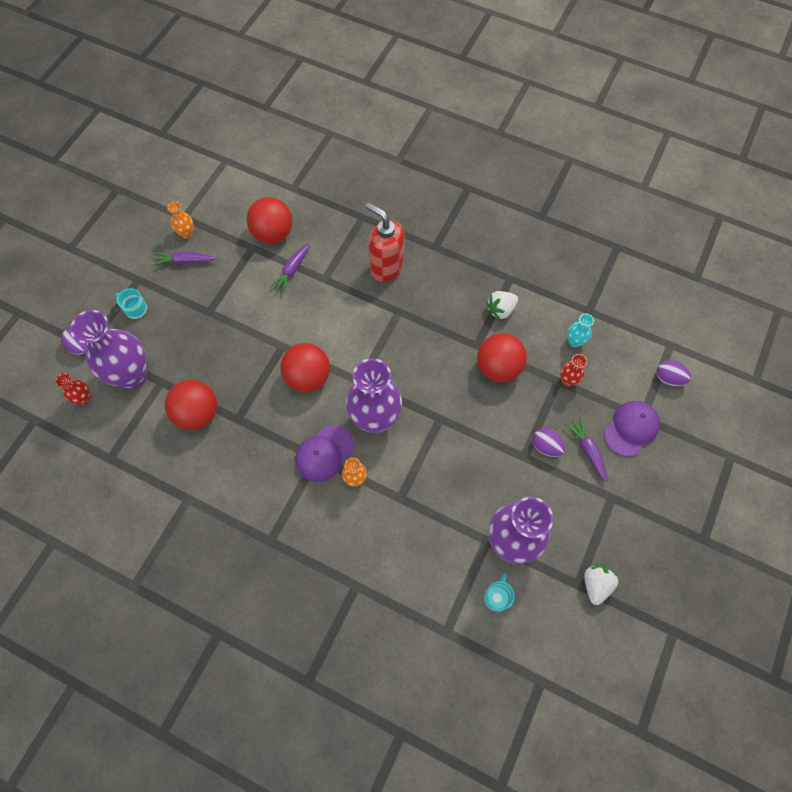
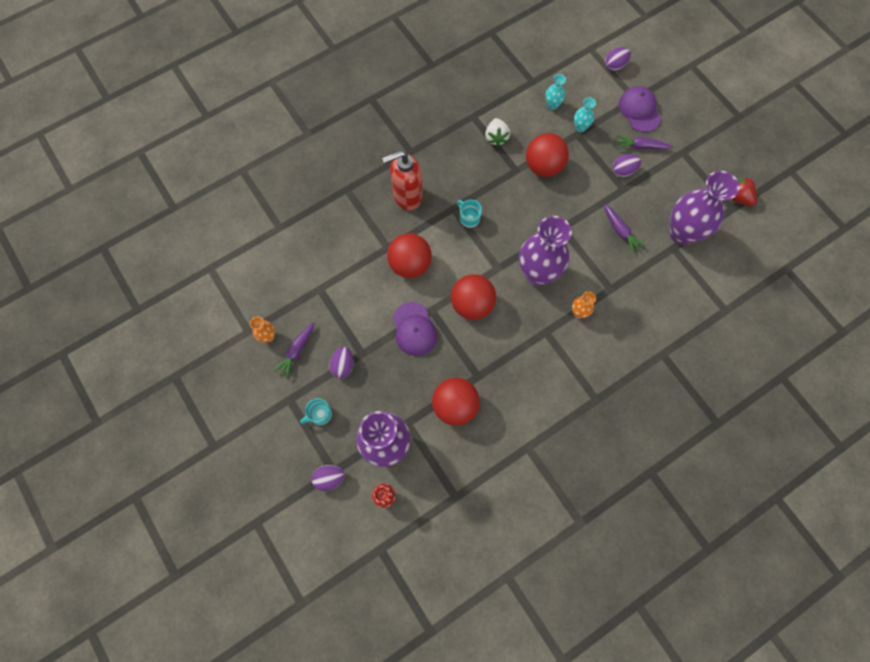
camera: 60 degrees left, 5 degrees up
red ball [247,197,292,244] -> red ball moved to [387,233,432,278]
purple carrot [270,243,310,293] -> purple carrot moved to [604,205,646,254]
purple cap [295,425,354,482] -> purple cap moved to [393,302,437,356]
turquoise mug [484,573,515,612] -> turquoise mug moved to [457,200,482,228]
red vase [560,354,587,386] -> turquoise vase [574,97,596,132]
white strawberry [584,565,619,605] -> red strawberry [731,177,757,206]
none -> purple egg [329,347,354,378]

